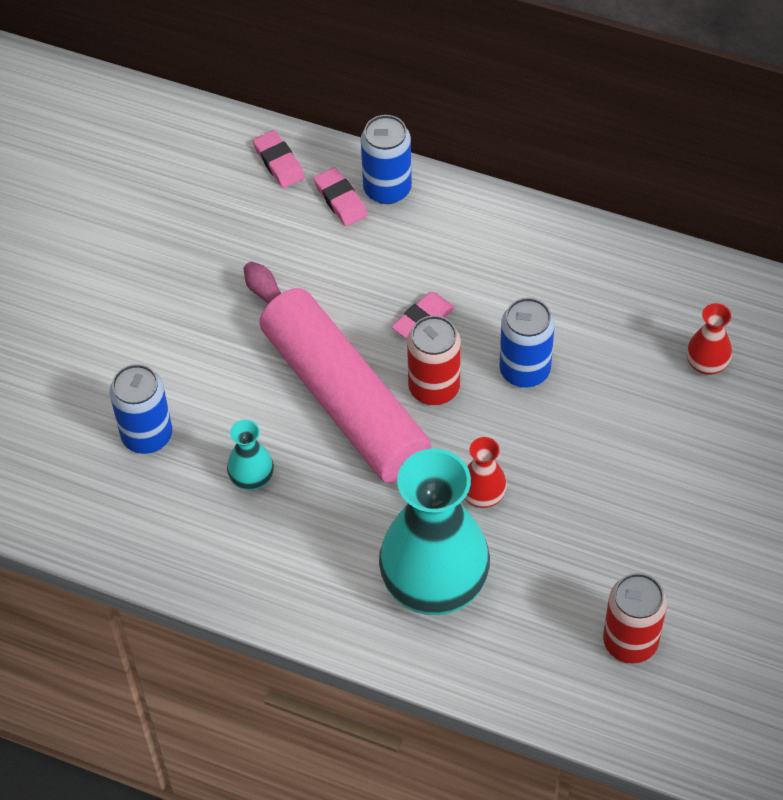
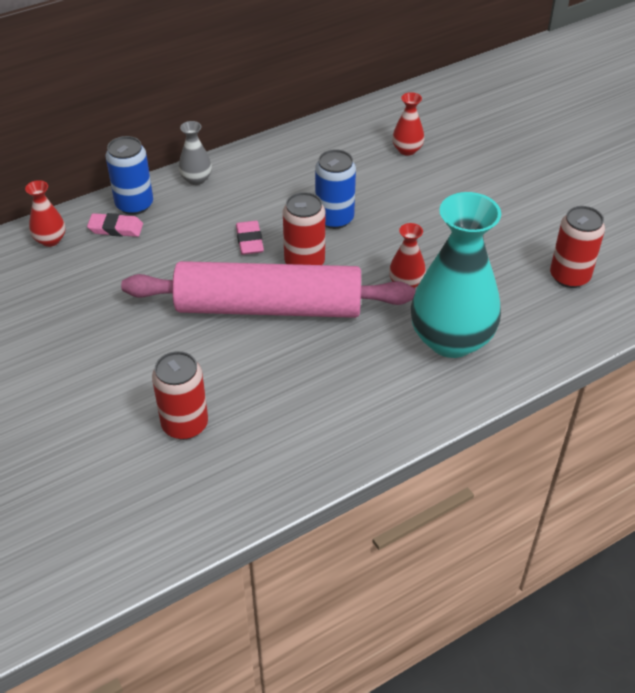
camera: 55 degrees left, 10 degrees down
blue can [110,364,172,454] -> red can [152,351,208,440]
turquoise vase [227,420,274,490] -> none
pink eraser [253,130,305,188] -> red vase [25,180,65,247]
none -> grey vase [179,121,212,185]

